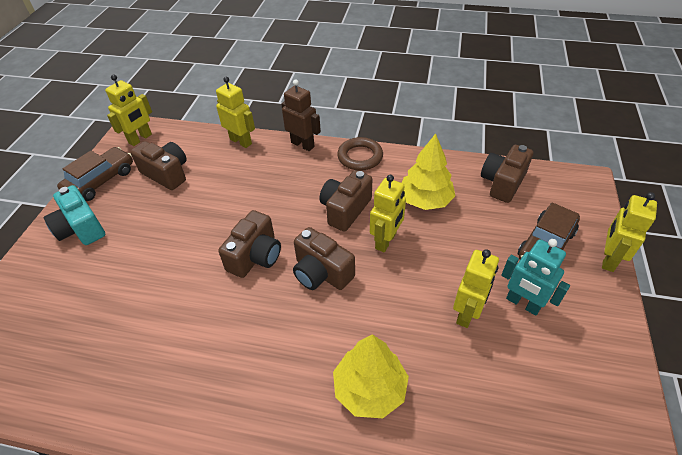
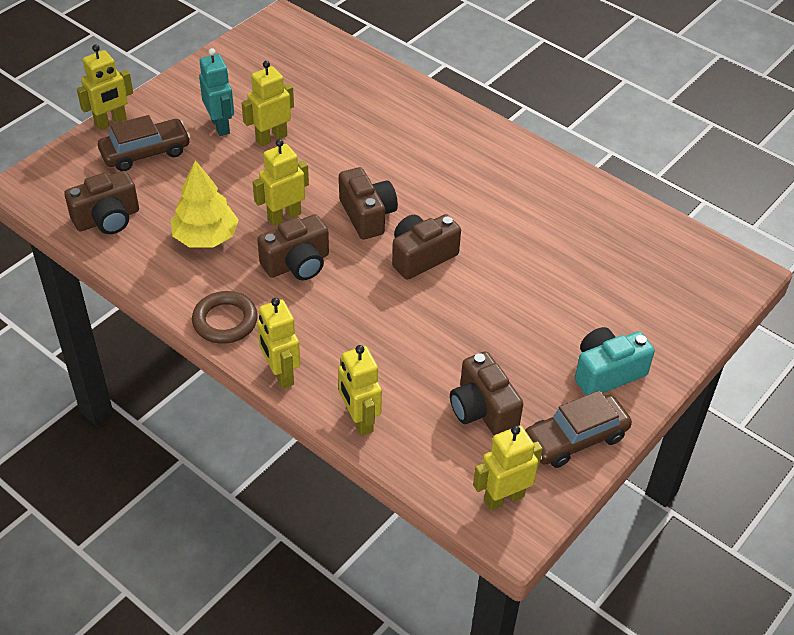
camera: 155 degrees left, 0 degrees up
turquoise camera [44,185,105,245] -> turquoise camera turned 105 degrees counterclockwise [575,327,655,395]
brown robot [281,79,321,151] -> yellow robot [257,298,300,389]
yellow tree [333,334,409,418] -> none

